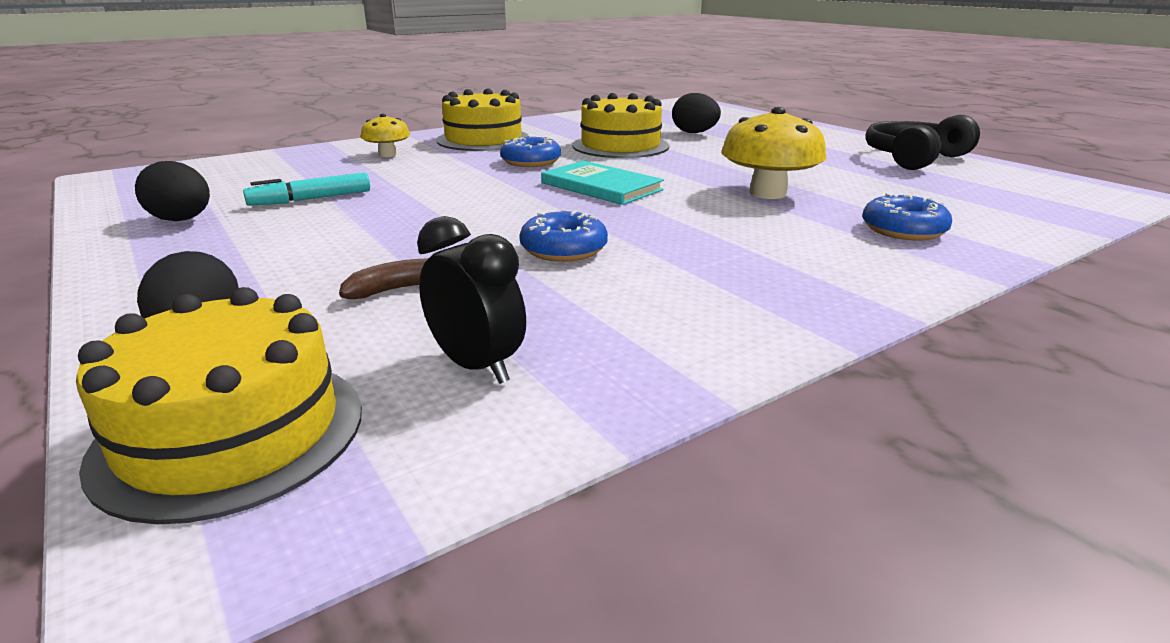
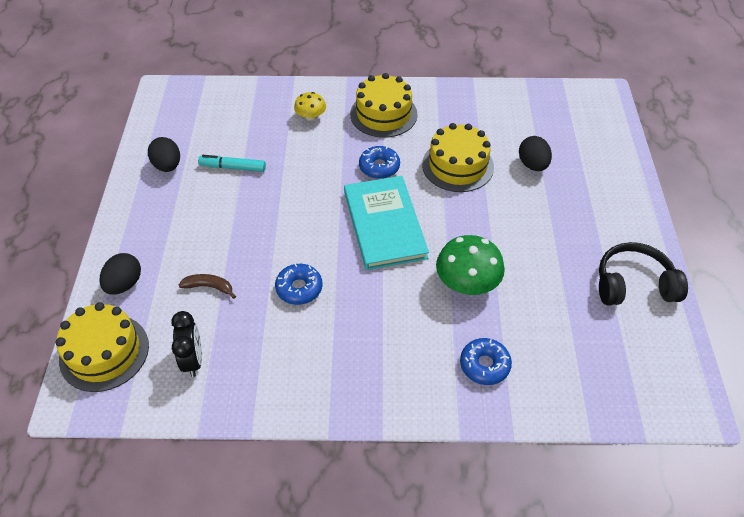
camera: 35 degrees right, 25 degrees up
turquoise book [541,161,664,205] -> turquoise book [344,176,429,270], size x1.50
yellow mushroom [721,107,826,199] -> green mushroom [436,235,505,295]

